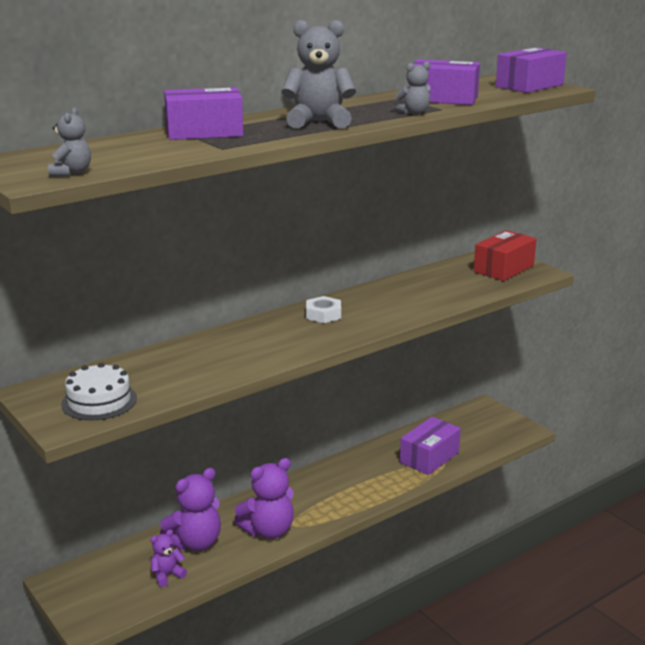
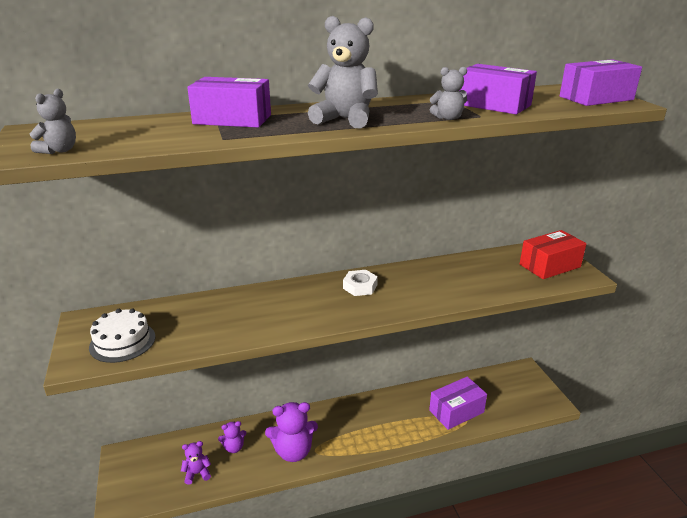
camera: 20 degrees right, 5 degrees up
purple teddy bear [160,468,221,551] -> purple teddy bear [218,421,247,453], size x0.54

